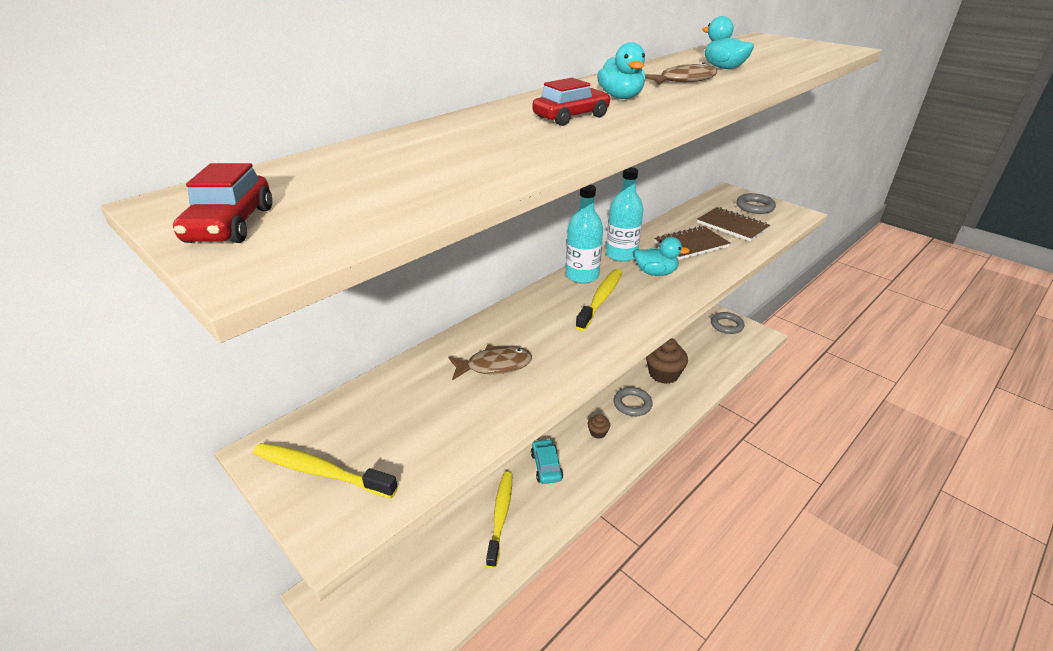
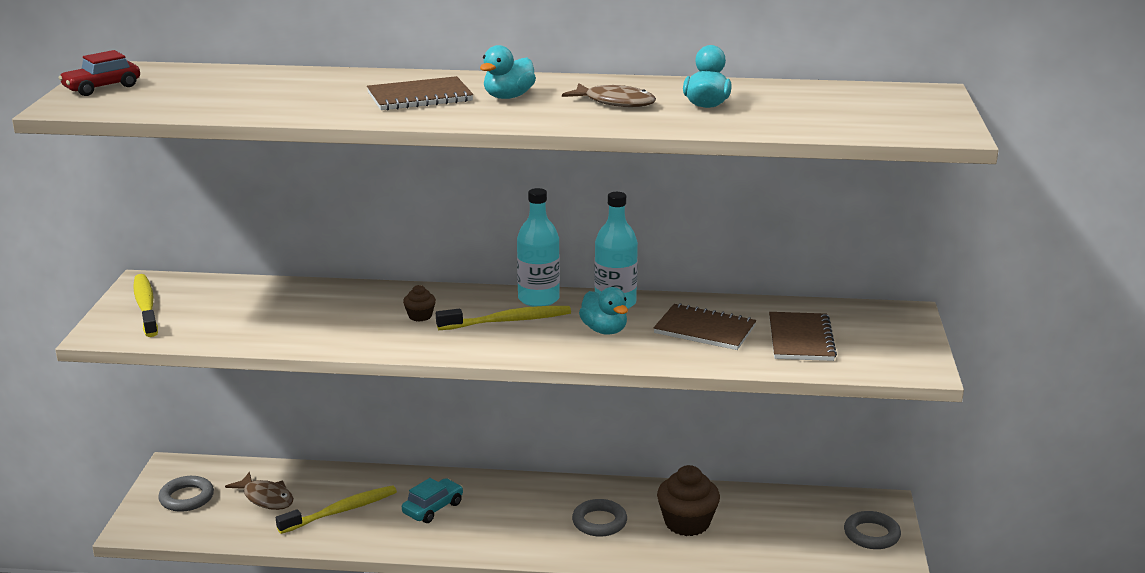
camera: 50 degrees right, 10 degrees down
brown fish [448,345,532,380] -> brown fish moved to [225,472,294,510]
red car [532,78,611,126] -> brown notebook [367,76,473,111]
brown cupcake [588,414,610,439] -> brown cupcake moved to [403,285,436,322]
grey ring [736,193,776,214] -> grey ring moved to [158,476,214,512]

